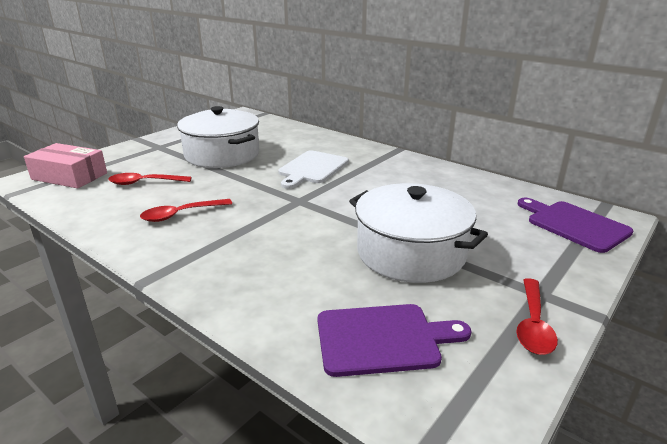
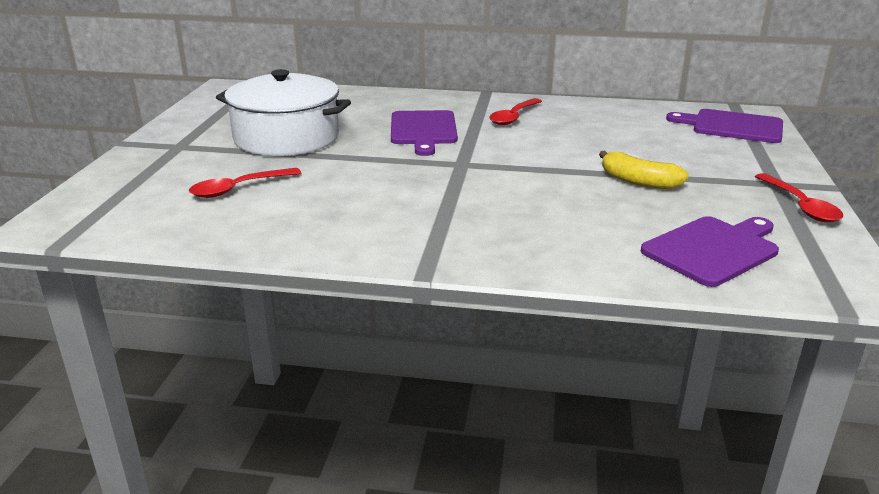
camera: 30 degrees left, 0 degrees up
pink box [24,143,107,188] -> none
red spoon [140,199,232,222] -> red spoon moved to [489,98,542,125]
white cutting board [278,150,349,189] -> purple cutting board [391,110,458,156]
white pot [349,183,488,283] -> yellow banana [599,151,689,189]

